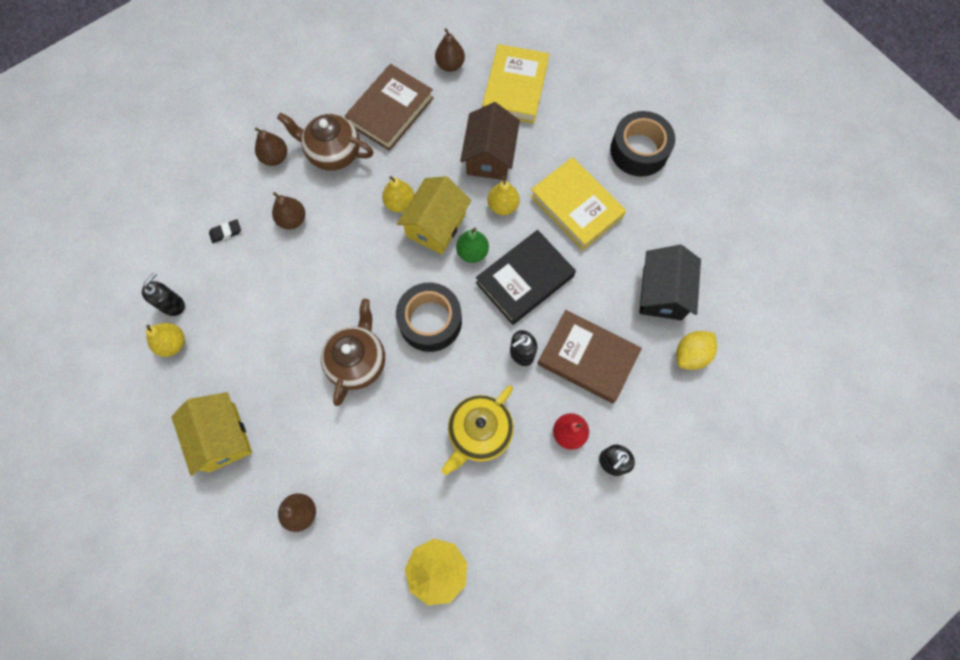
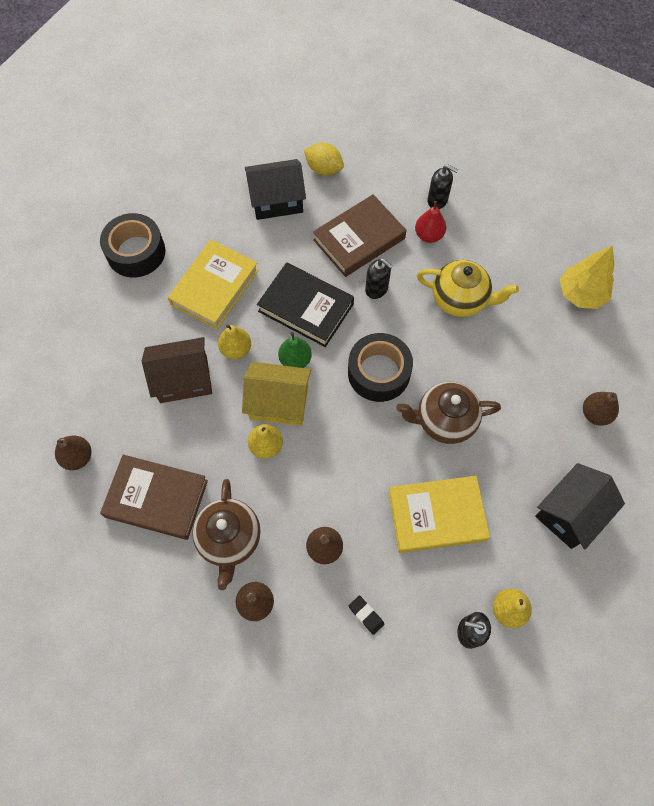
camera: 110 degrees left, 5 degrees down
yellow house [171,392,252,476] -> black house [535,463,625,549]
yellow book [482,44,549,124] -> yellow book moved to [388,476,490,553]
brown book [537,310,642,403] -> brown book turned 45 degrees clockwise [313,194,406,277]

